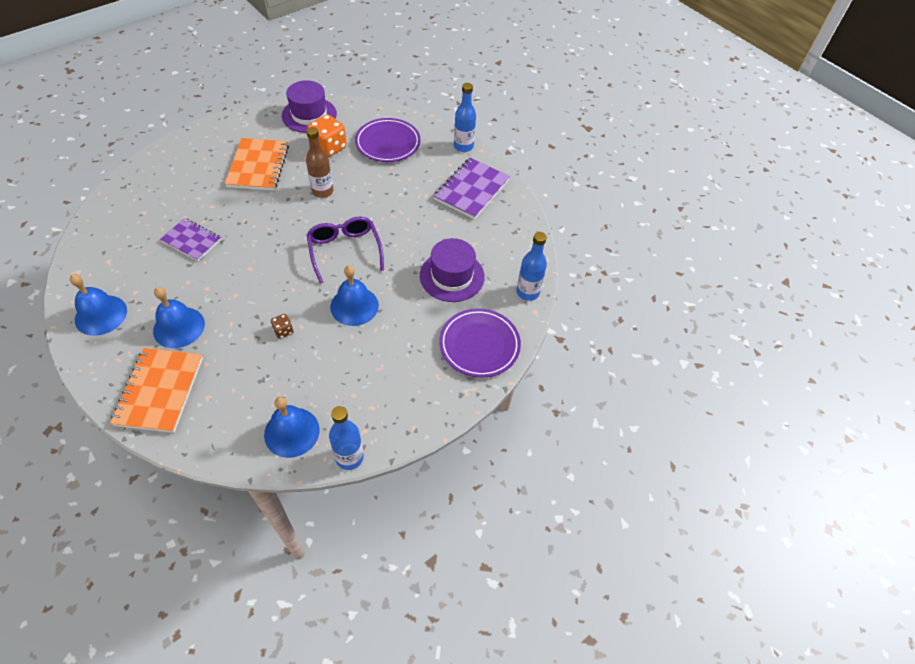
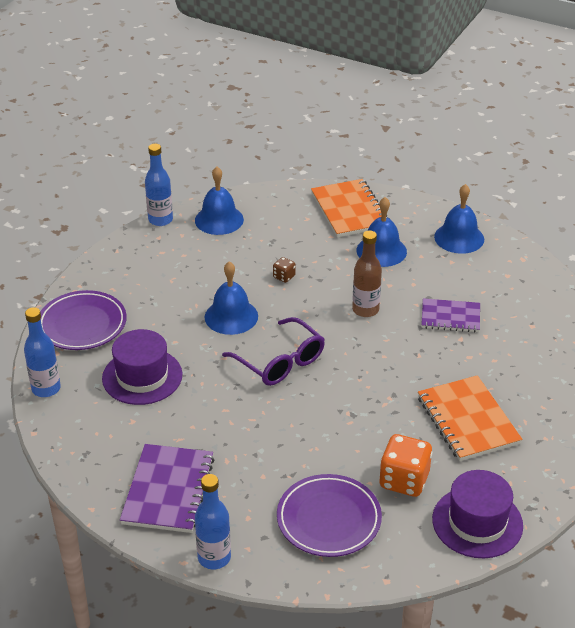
camera: 160 degrees right, 15 degrees down
brown bottle [306,127,333,198] -> brown bottle moved to [352,231,382,317]

